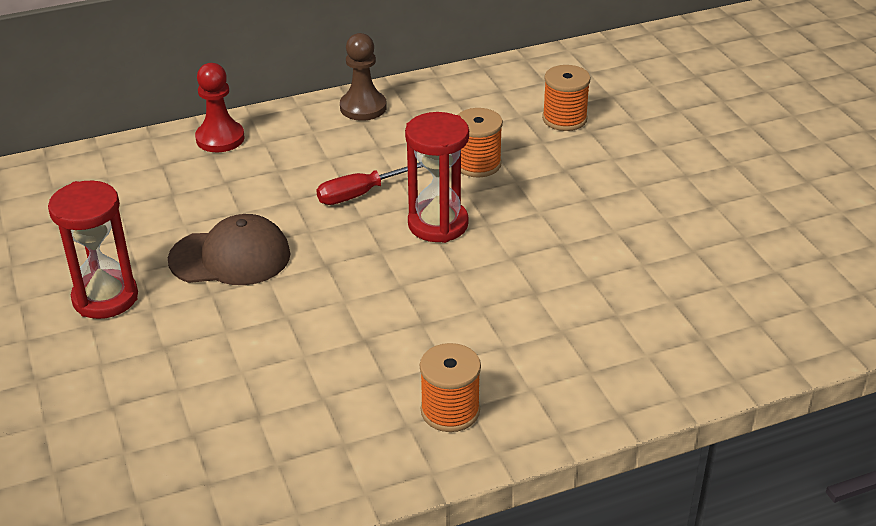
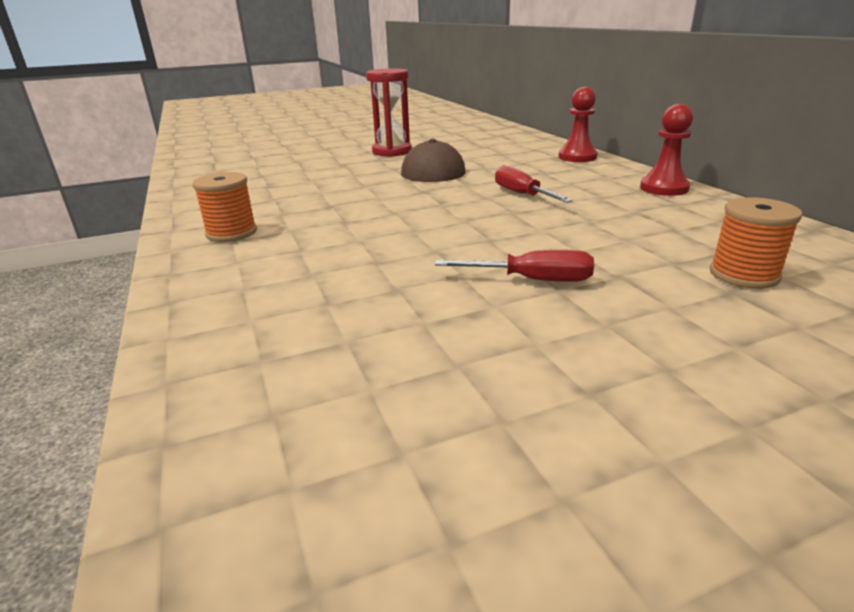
camera: 90 degrees right, 10 degrees down
brown pawn [340,33,387,121] -> red pawn [640,104,693,196]
red hourglass [405,112,469,243] -> none
orange spool [458,108,503,178] -> none
none -> red screwdriver [435,250,594,282]

